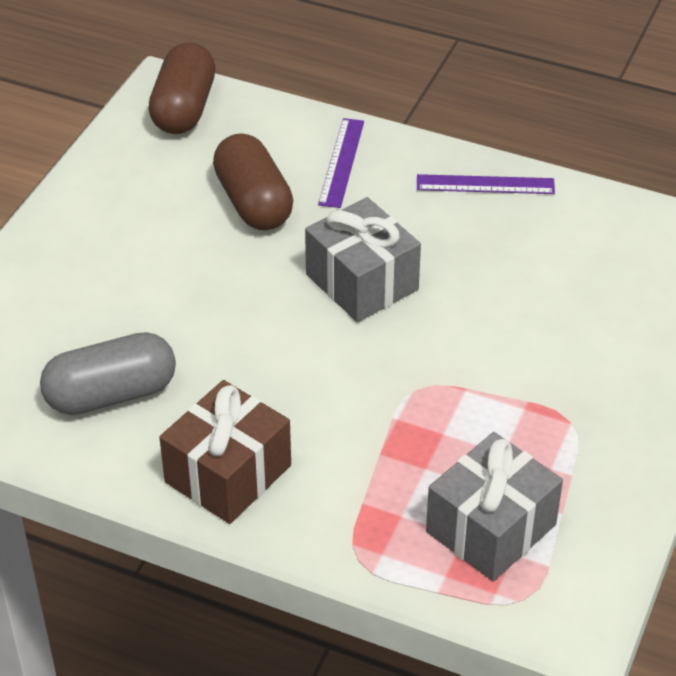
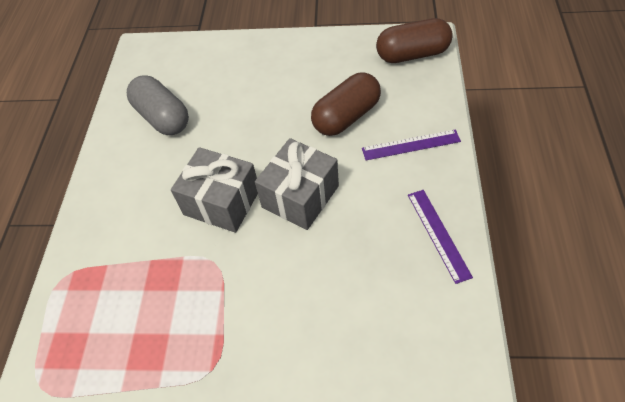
camera: 75 degrees right, 10 degrees up
brown gift [159,380,291,524] -> none
grey gift [426,432,563,581] -> grey gift moved to [171,147,258,233]

